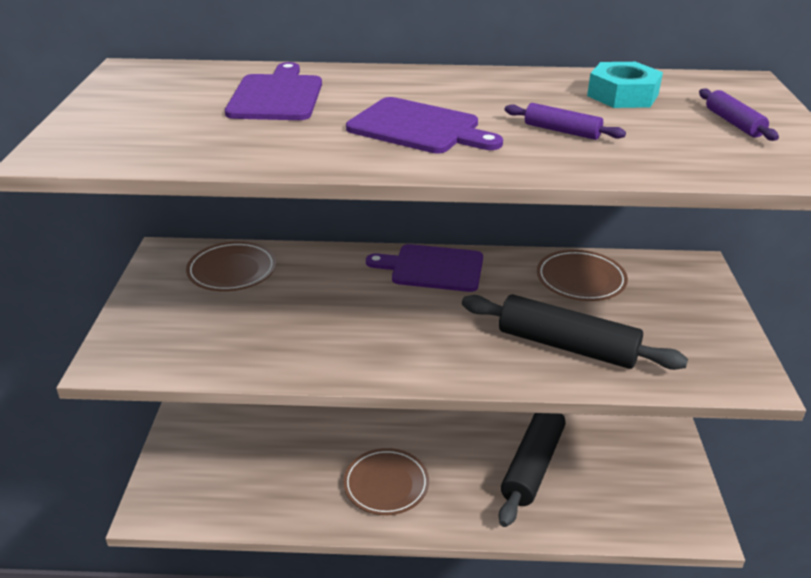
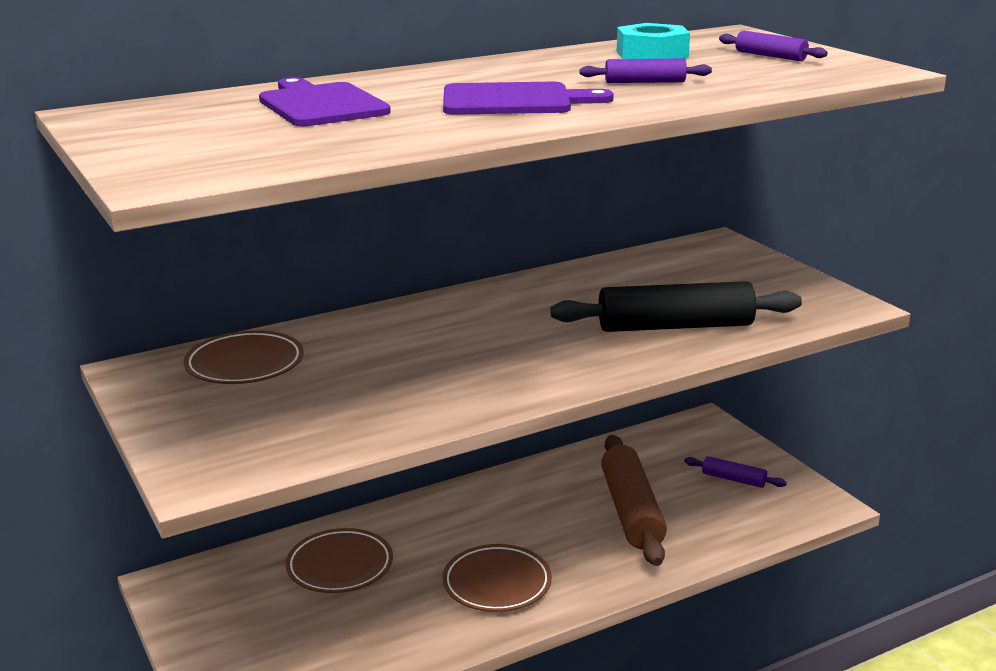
camera: 30 degrees left, 10 degrees down
purple cutting board [366,244,483,292] -> none
black rolling pin [499,413,565,527] -> brown rolling pin [601,435,667,566]
brown plate [537,250,628,301] -> brown plate moved to [286,528,393,593]
none -> purple rolling pin [684,456,787,488]

